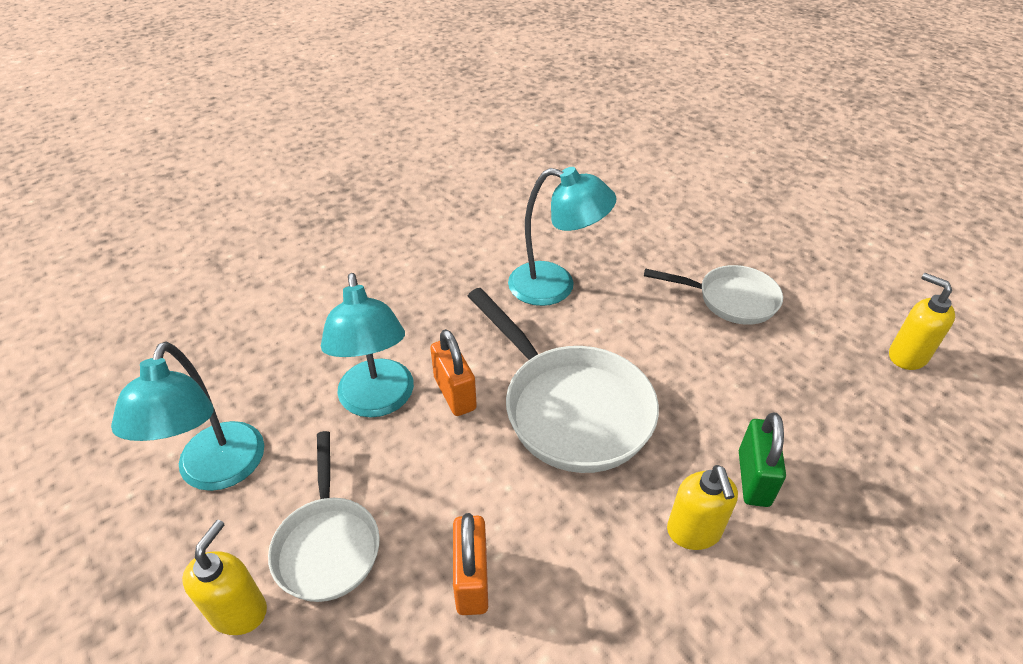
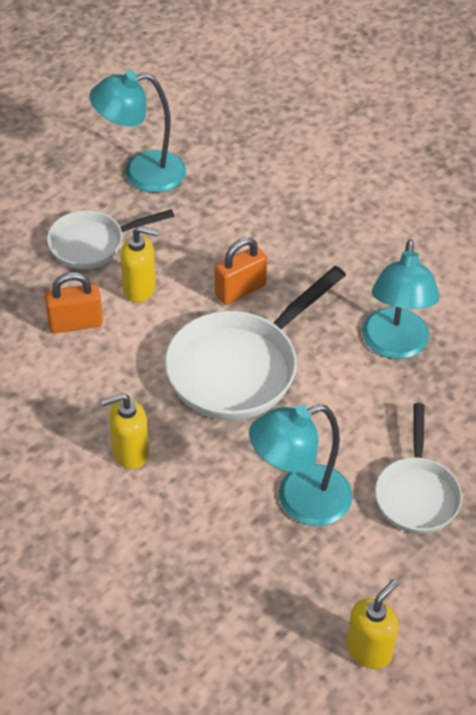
camera: 80 degrees right, 5 degrees up
yellow soap dispenser [182,520,267,635] -> yellow soap dispenser moved to [120,226,159,302]
turquoise lamp [321,273,414,418] -> turquoise lamp moved to [249,404,352,526]
green padlock [739,413,786,507] -> none

